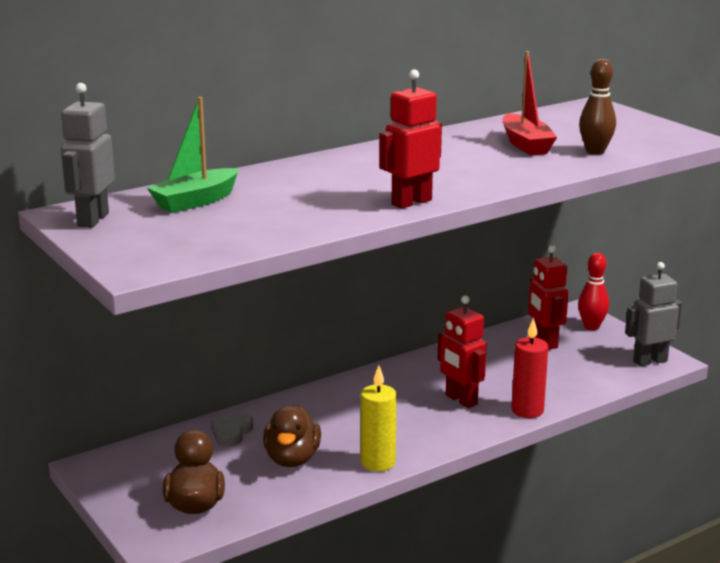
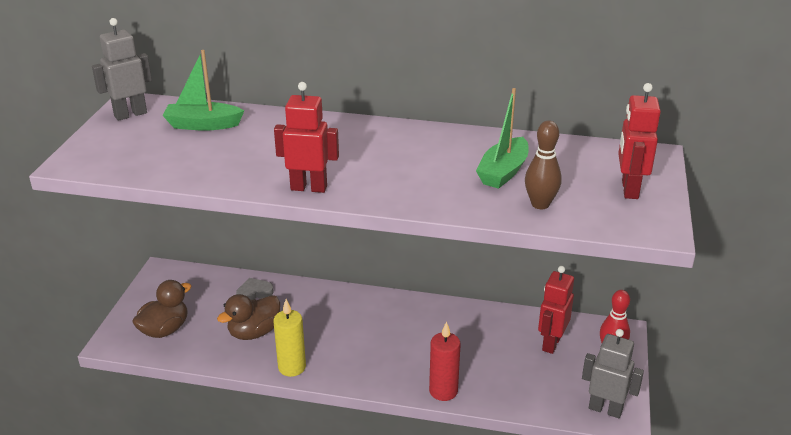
camera: 45 degrees right, 10 degrees up
red robot [438,295,487,408] -> red robot moved to [618,83,661,199]
red boat [503,51,557,155] -> green boat [476,88,529,189]

